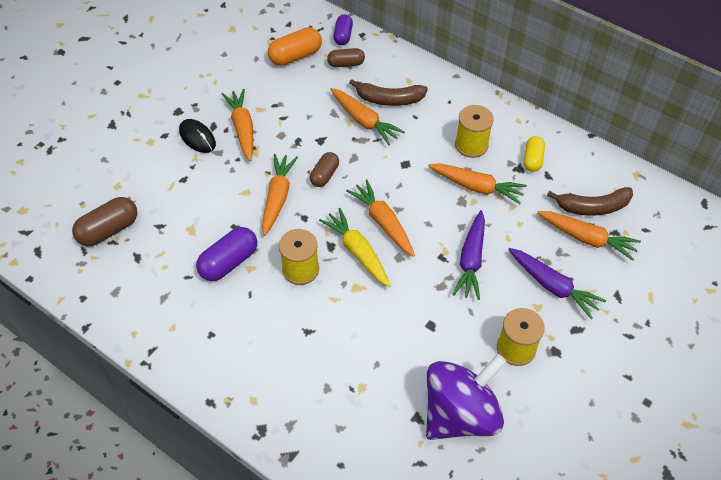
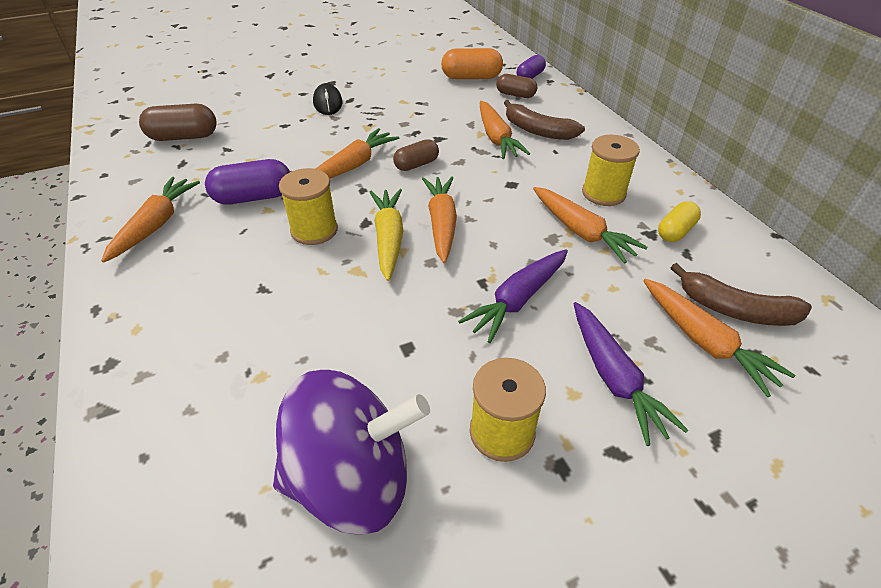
camera: 30 degrees right, 10 degrees down
orange carrot [222,89,253,161] -> orange carrot moved to [101,177,200,263]

